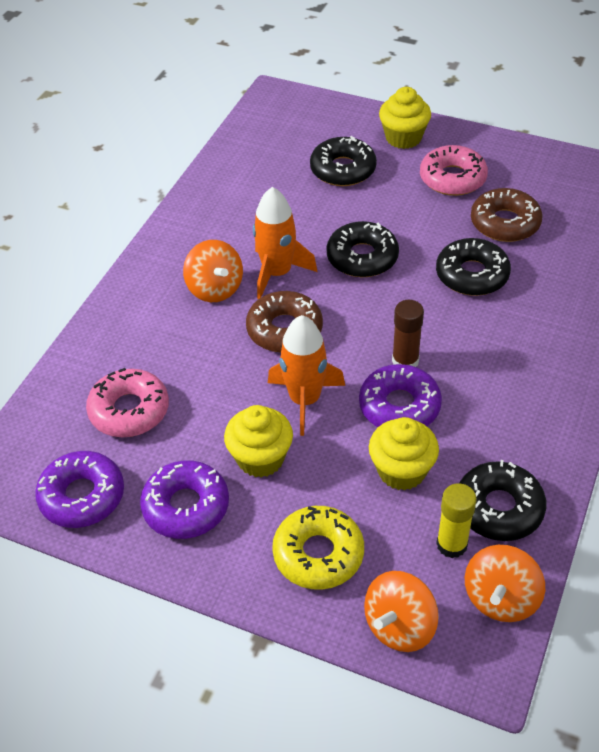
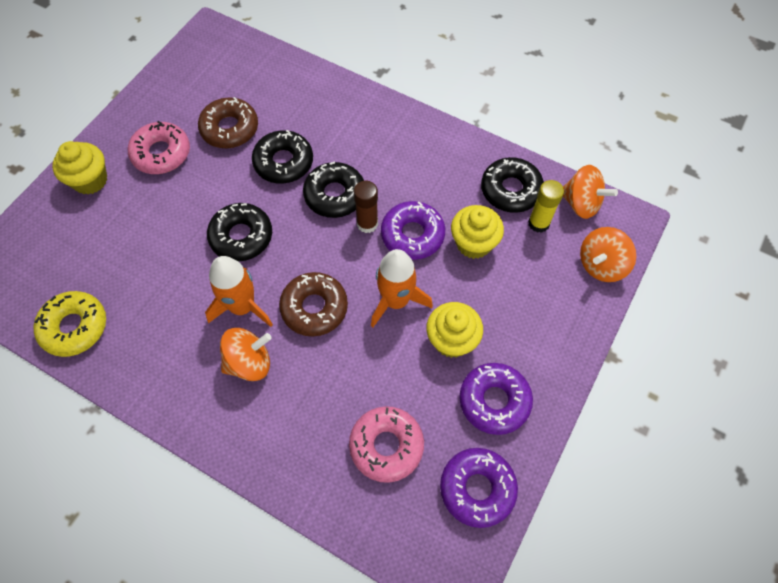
camera: 85 degrees left, 15 degrees up
yellow donut [272,506,364,590] -> yellow donut moved to [33,291,106,357]
black donut [310,136,377,186] -> black donut moved to [303,161,364,218]
orange spinning top [364,571,439,652] -> orange spinning top turned 90 degrees clockwise [580,227,636,282]

